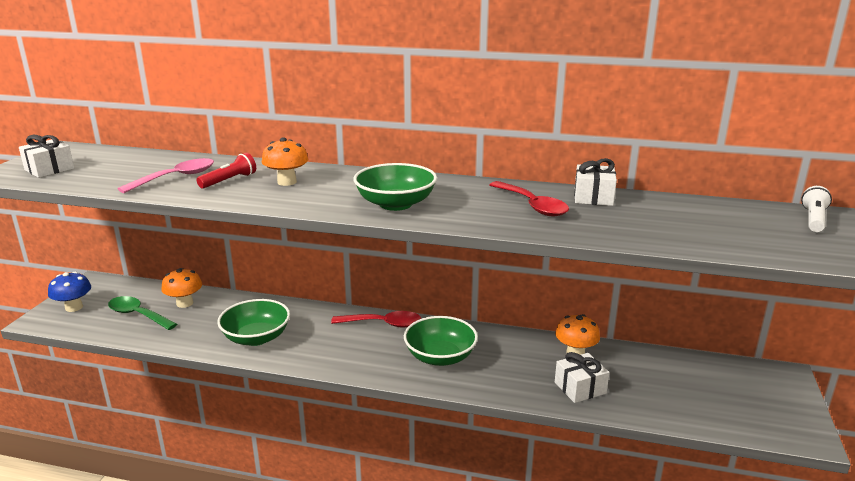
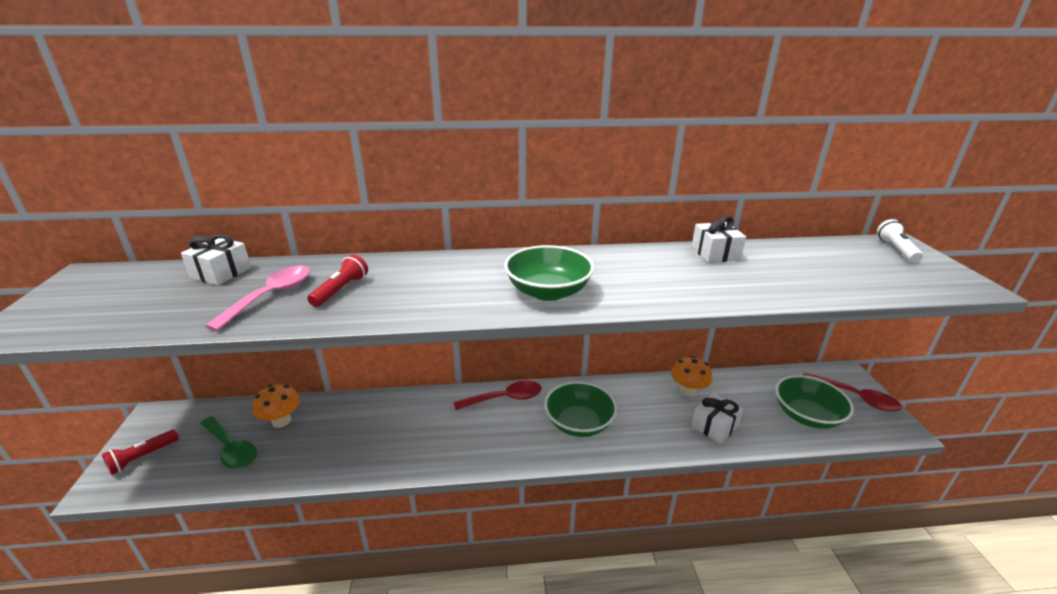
camera: 20 degrees left, 5 degrees up
white gift [19,135,74,178] -> white gift moved to [181,234,251,285]
blue mushroom [48,272,91,312] -> red flashlight [102,429,179,475]
green spoon [108,296,177,330] -> green spoon turned 150 degrees counterclockwise [200,416,257,469]
green bowl [217,299,290,346] -> green bowl moved to [775,375,854,429]
orange mushroom [261,137,308,186] -> none
red spoon [489,181,569,216] -> red spoon moved to [803,372,902,412]

